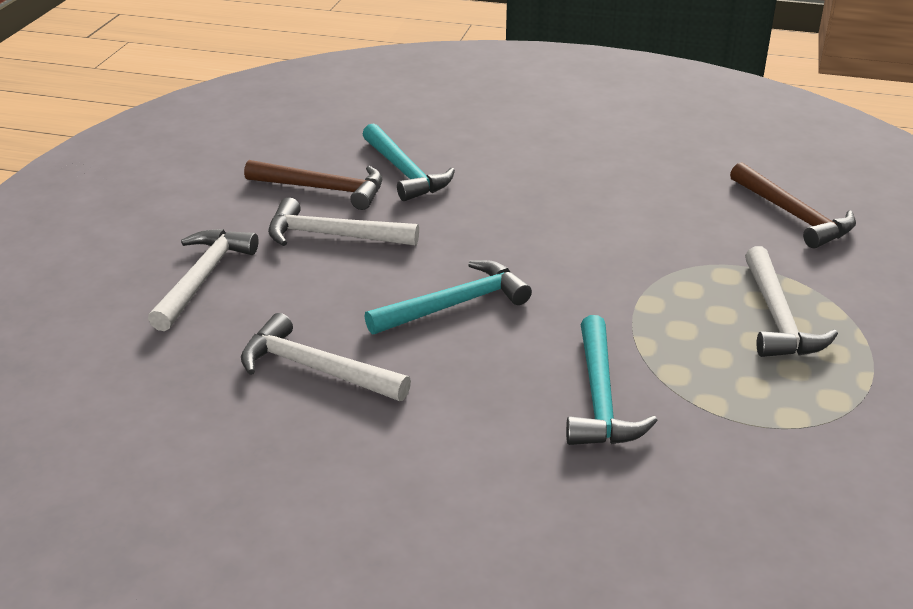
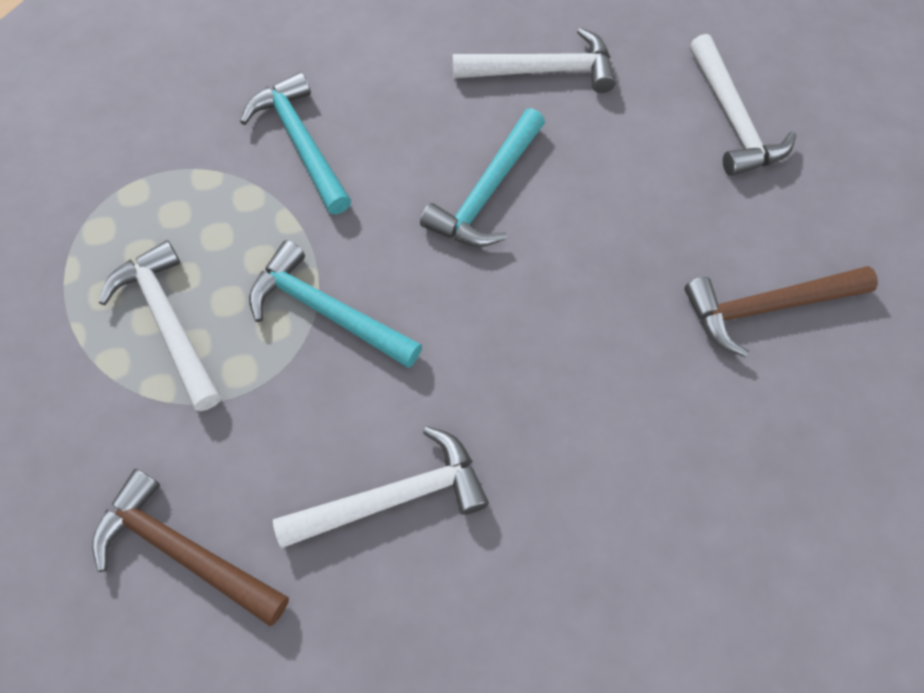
camera: 150 degrees right, 30 degrees up
white hammer [268,198,419,246] -> white hammer moved to [273,427,489,548]
turquoise hammer [362,123,455,201] -> turquoise hammer moved to [249,240,422,368]

